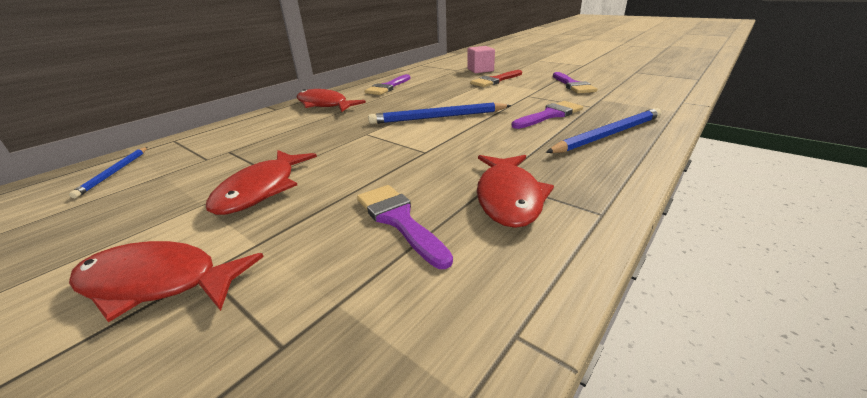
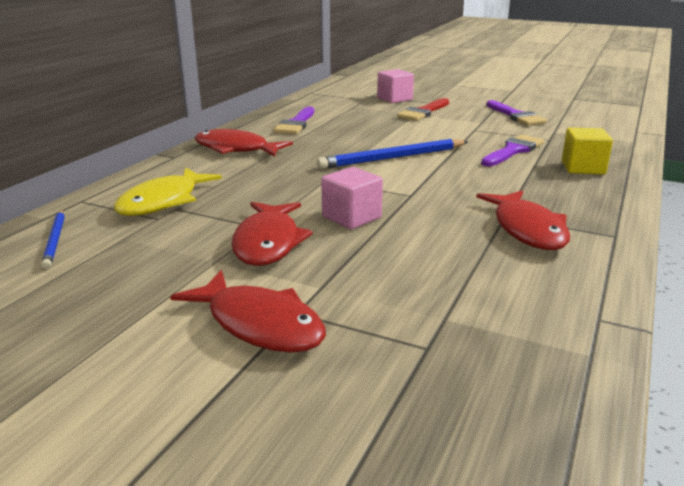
camera: 15 degrees left, 5 degrees down
red fish [69,241,264,322] -> red fish turned 135 degrees counterclockwise [170,270,326,353]
purple brush [357,185,453,269] -> none
blue pencil [546,108,661,153] -> yellow cube [562,127,613,175]
none -> yellow fish [114,168,222,216]
none -> pink cube [321,167,383,229]

